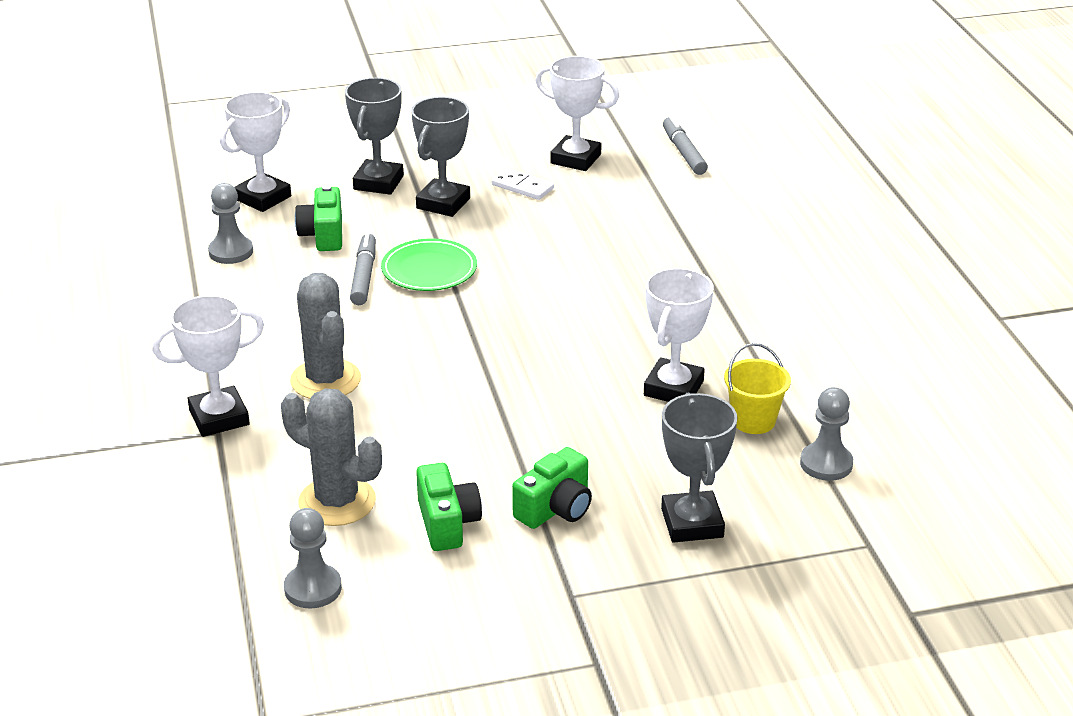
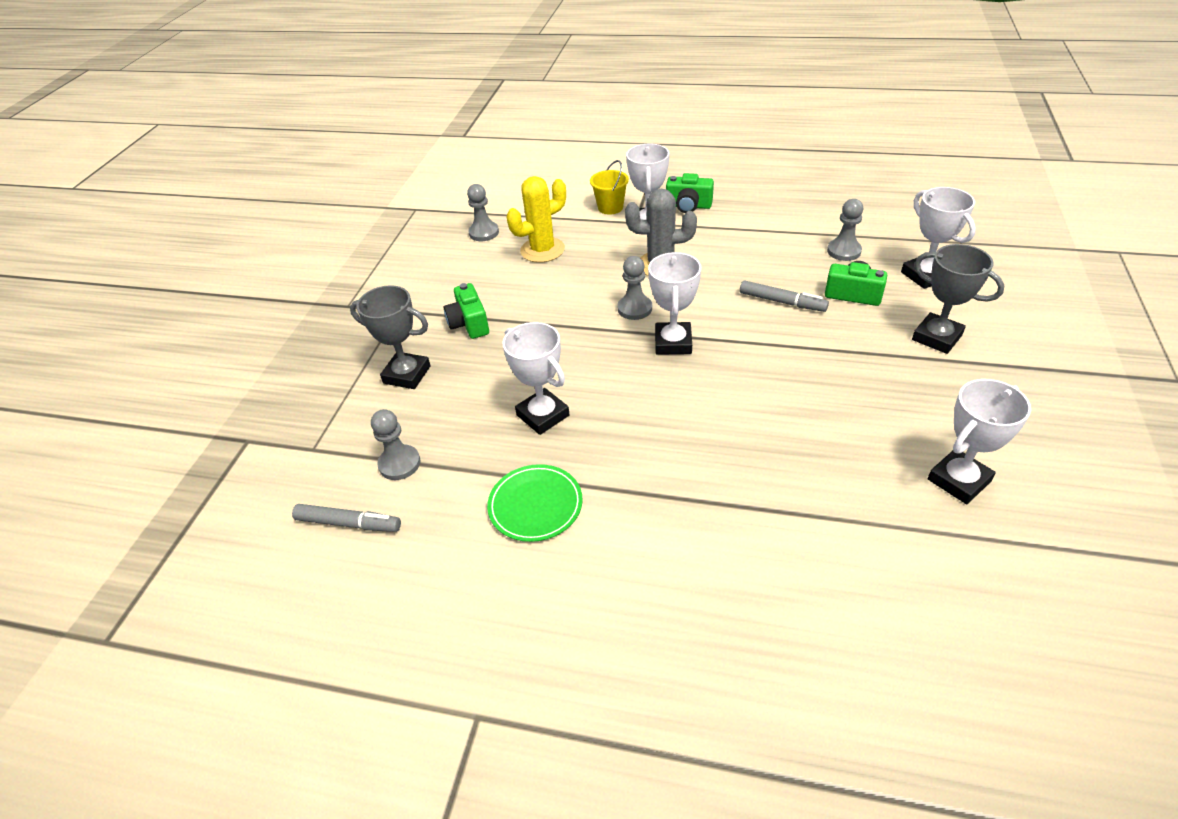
camera: 120 degrees right, 10 degrees up
grey cactus [281,388,382,526] -> yellow cactus [507,176,566,263]
green plate [381,238,477,291] -> green plate moved to [487,464,583,542]
grey trophy [411,97,470,217] -> none
green camera [416,463,482,551] -> green camera moved to [666,173,714,213]
white domino [491,168,554,200] -> none
grey marker [663,116,708,175] -> grey marker moved to [292,504,401,532]
yellow bucket [724,343,791,434] -> yellow bucket moved to [590,160,629,215]
none -> grey pawn [617,256,652,320]
none -> white trophy [648,252,701,355]

